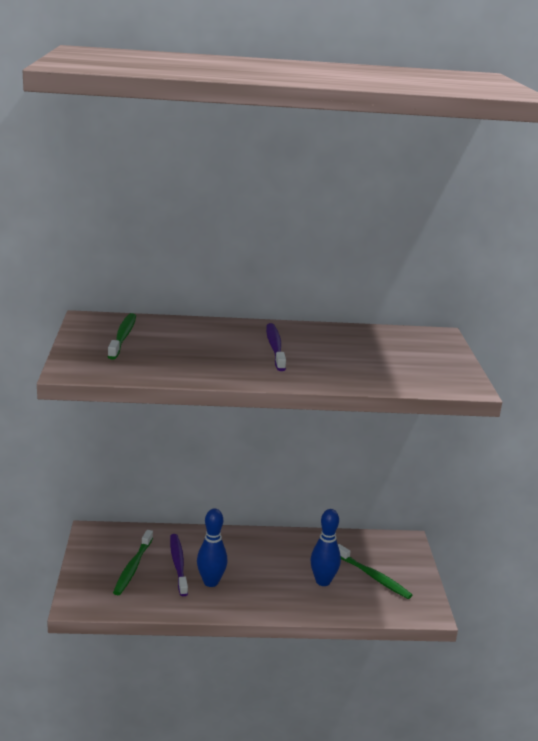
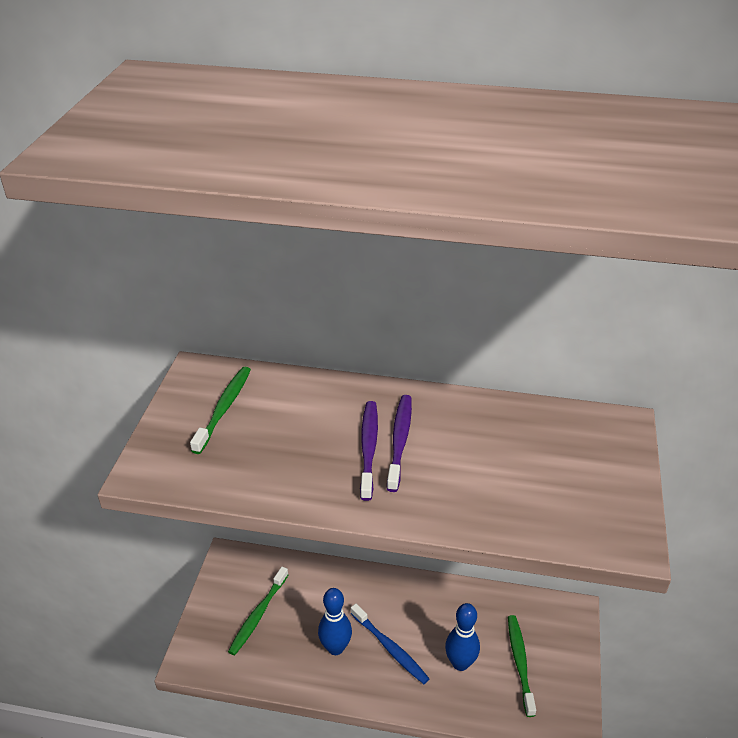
camera: 15 degrees right, 15 degrees up
purple toothbrush [170,534,188,596] -> purple toothbrush moved to [360,401,378,501]
green toothbrush [338,544,412,599] -> green toothbrush turned 150 degrees counterclockwise [508,615,536,717]
none -> blue toothbrush [350,604,430,684]

